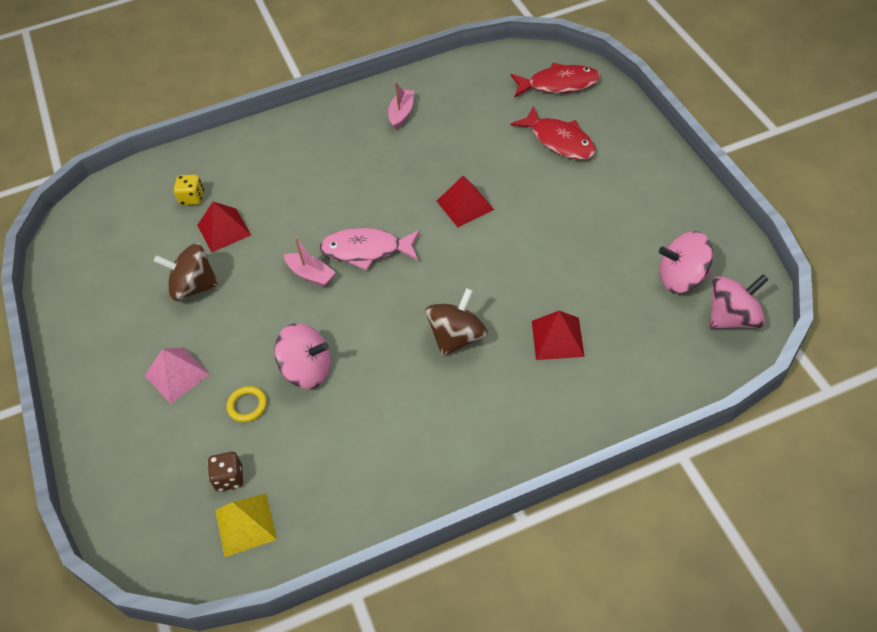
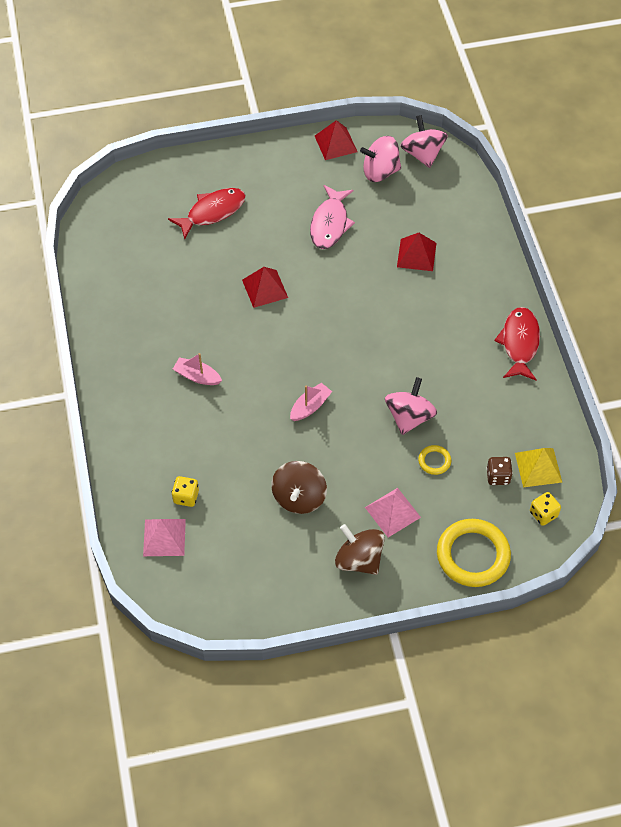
camera: 85 degrees left, 5 degrees up
red pyramid [197,202,251,252] -> red pyramid moved to [315,120,358,160]
pink fish [320,228,420,271] -> pink fish moved to [310,185,355,249]
pink boat [388,81,414,129] -> pink boat moved to [173,353,222,385]
brown spinning top [425,288,488,356] -> brown spinning top moved to [335,524,385,575]
red fish [511,63,601,97] -> red fish moved to [494,307,540,381]
pink spinning top [659,231,713,293] -> pink spinning top turned 75 degrees clockwise [360,136,401,182]
none -> pink pyramid [143,519,186,556]
none -> yellow ring [437,519,511,587]
none -> yellow dice [530,492,561,526]

